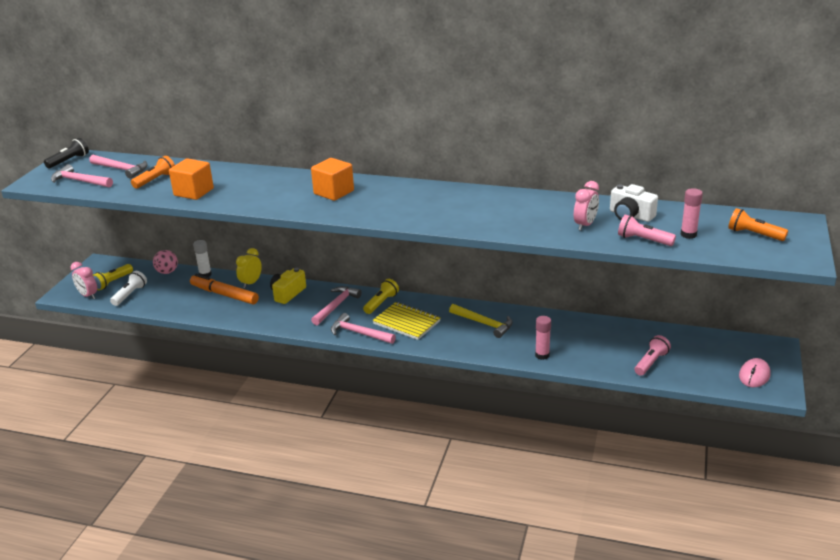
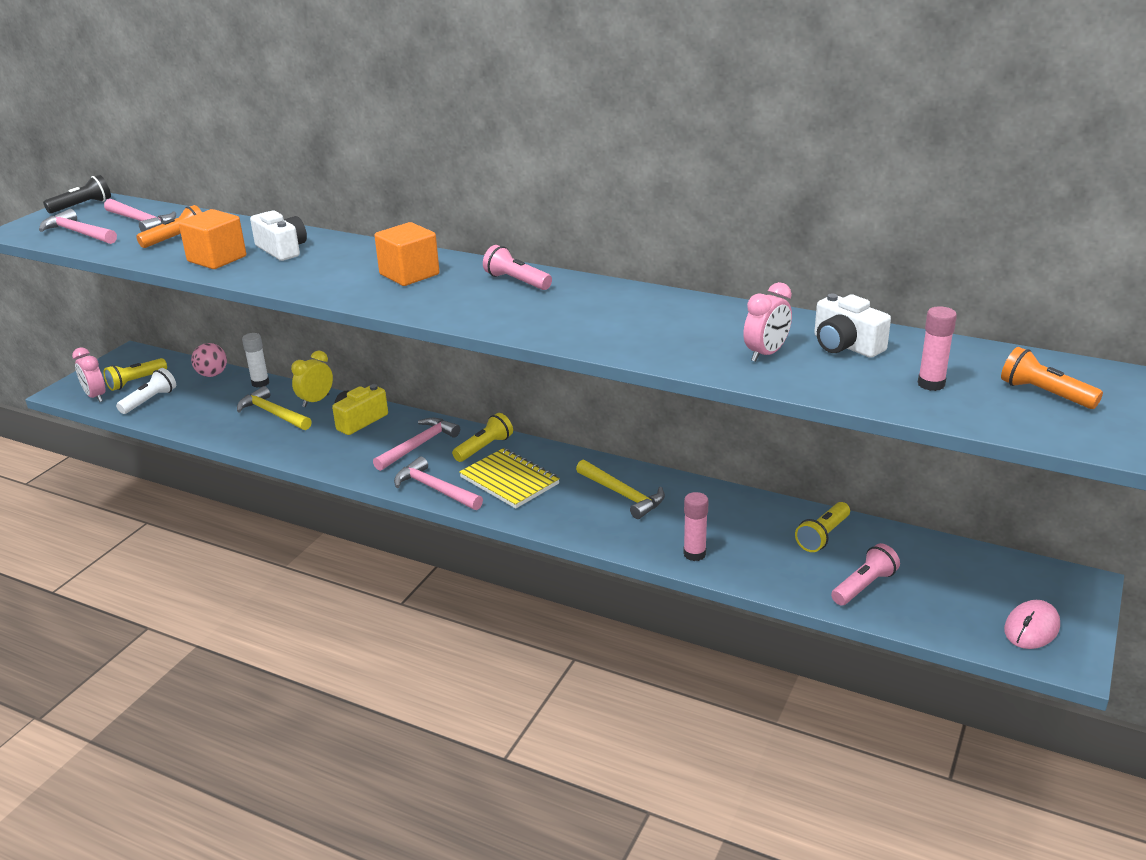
camera: 10 degrees right, 0 degrees up
orange marker [190,274,259,304] -> yellow hammer [237,386,312,430]
pink flashlight [618,215,676,246] -> pink flashlight moved to [483,245,552,290]
none -> white camera [250,210,307,261]
none -> yellow flashlight [795,502,850,552]

